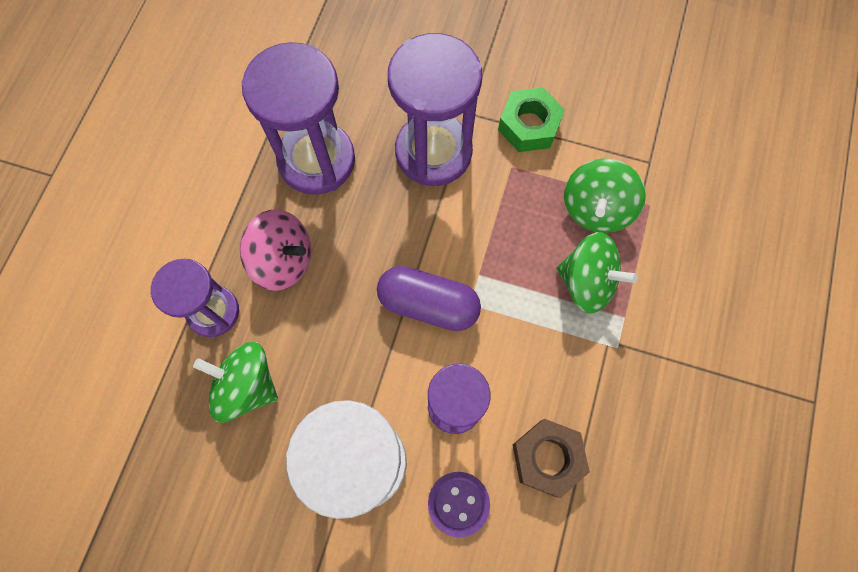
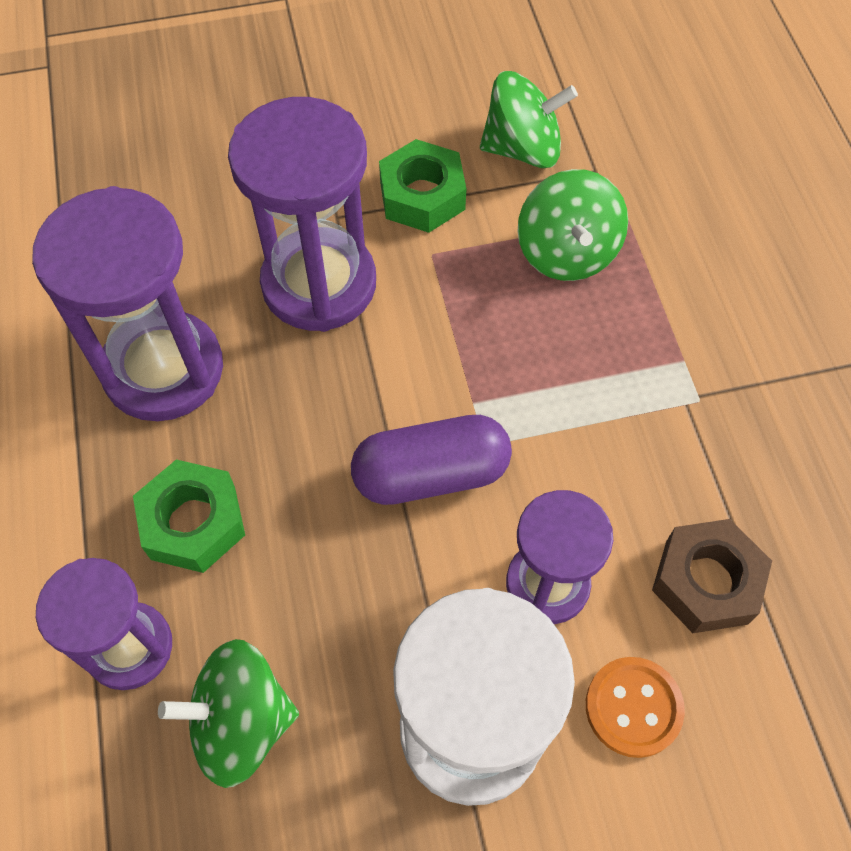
camera: 30 degrees left, 10 degrees down
pink spinning top [240,209,311,291] -> green nut [133,459,245,573]
purple button [428,472,490,538] -> orange button [586,657,685,758]
green spinning top [556,232,638,314] -> green spinning top moved to [480,71,578,168]

